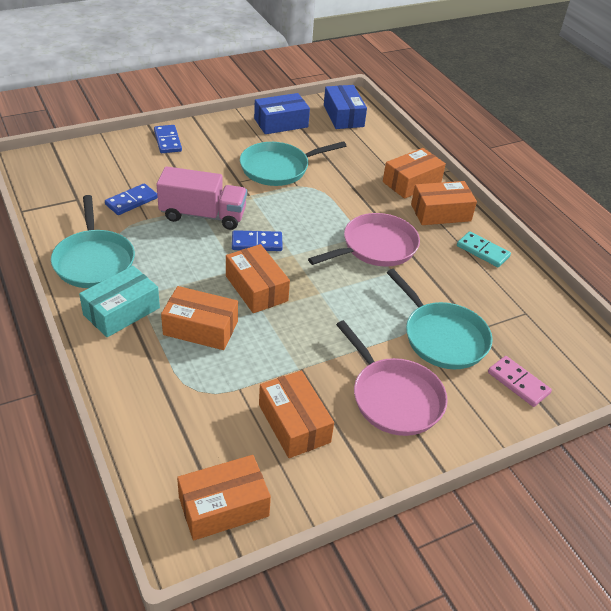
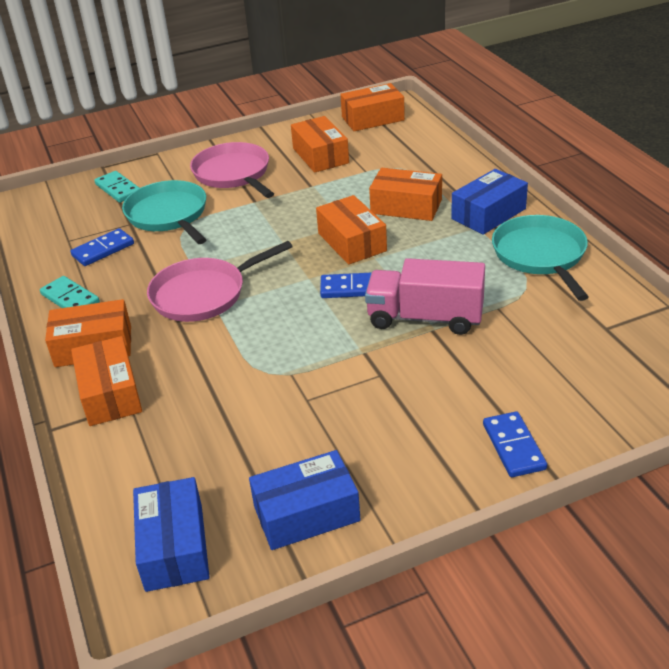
camera: 170 degrees left, 5 degrees down
turquoise box [79,266,160,337] -> blue box [451,169,528,235]
blue domino [105,184,158,215] -> blue domino moved to [70,228,134,266]
turquoise pan [240,141,346,186] -> none
orange box [383,148,446,199] -> orange box turned 75 degrees counterclockwise [71,336,142,426]
pink domino [488,356,552,407] -> turquoise domino [94,171,139,203]

